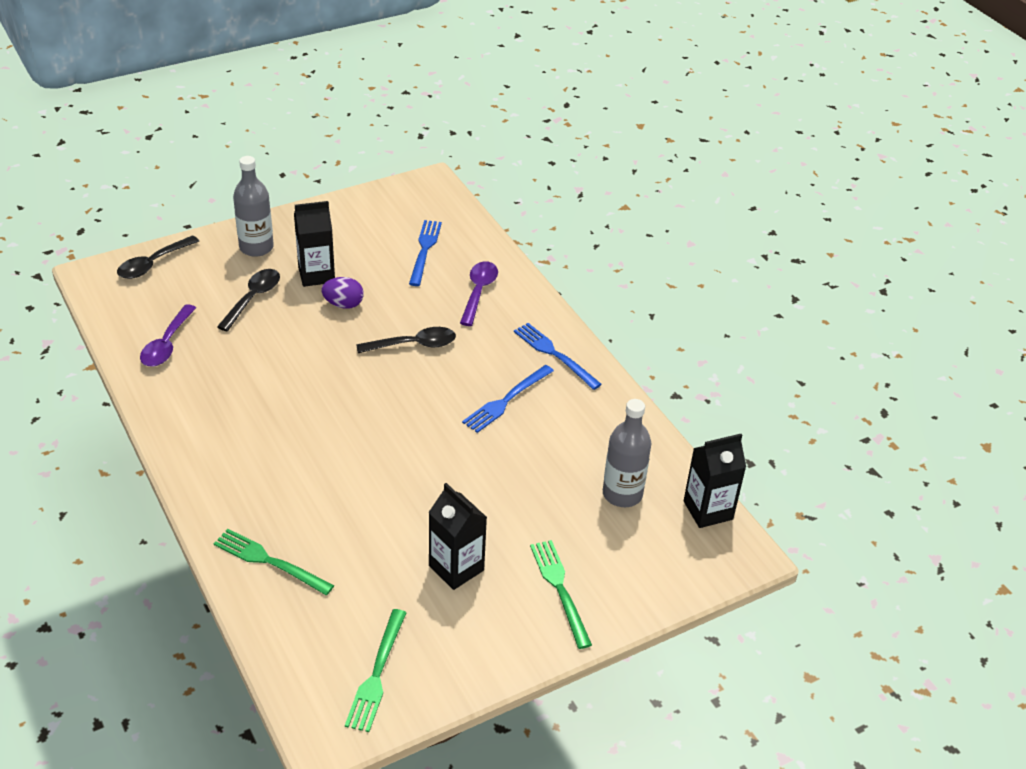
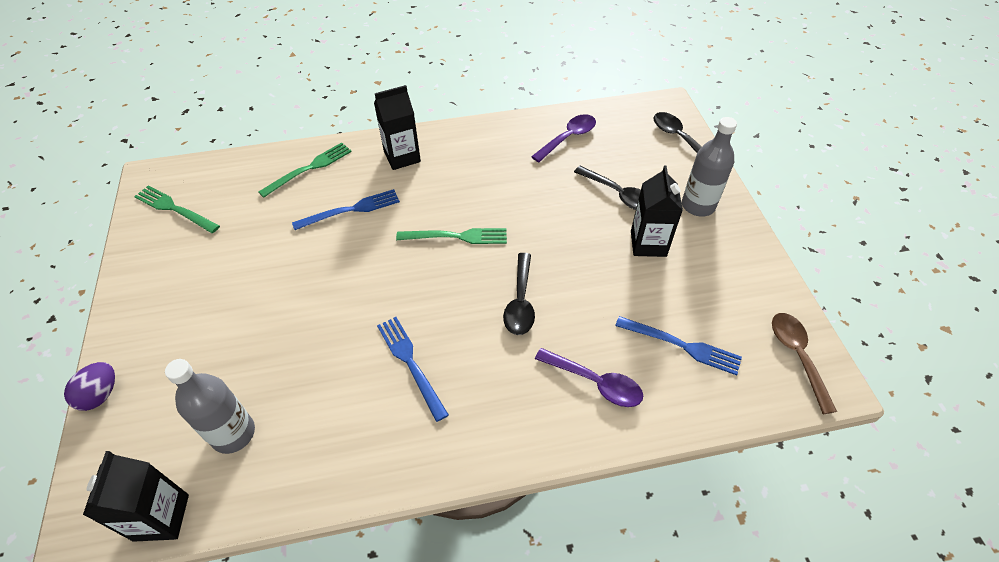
camera: 110 degrees right, 10 degrees up
purple spoon [140,304,196,367] -> purple spoon turned 105 degrees clockwise [531,114,596,162]
purple egg [322,277,364,309] -> purple egg moved to [64,362,115,411]
black carton [428,483,487,590] -> black carton moved to [374,85,421,170]
blue fork [514,323,602,390] -> blue fork moved to [292,189,400,230]
green fork [530,540,592,649] -> green fork moved to [396,228,507,244]
none -> brown spoon [772,313,837,414]

